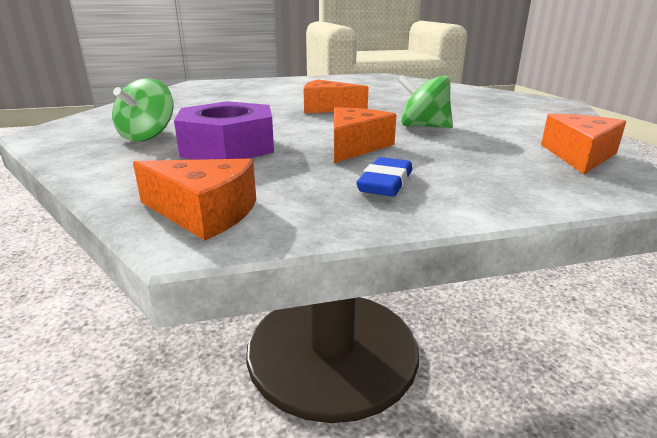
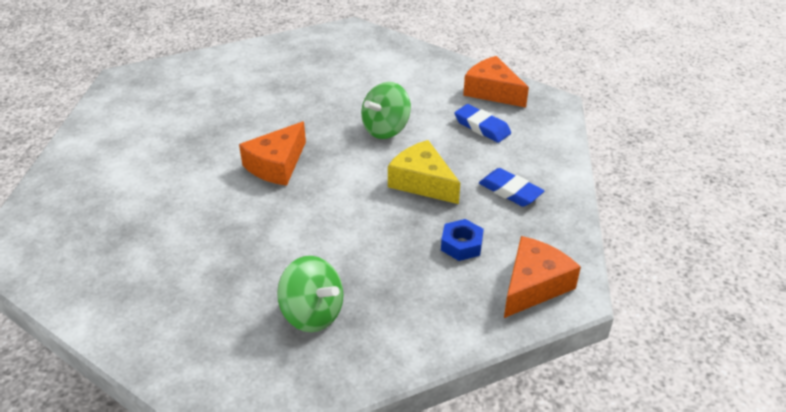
camera: 70 degrees left, 15 degrees up
purple nut [174,101,274,160] -> none
orange cheese [334,107,396,163] -> yellow cheese [388,140,460,204]
none -> blue nut [441,219,484,261]
none -> blue eraser [454,104,511,143]

